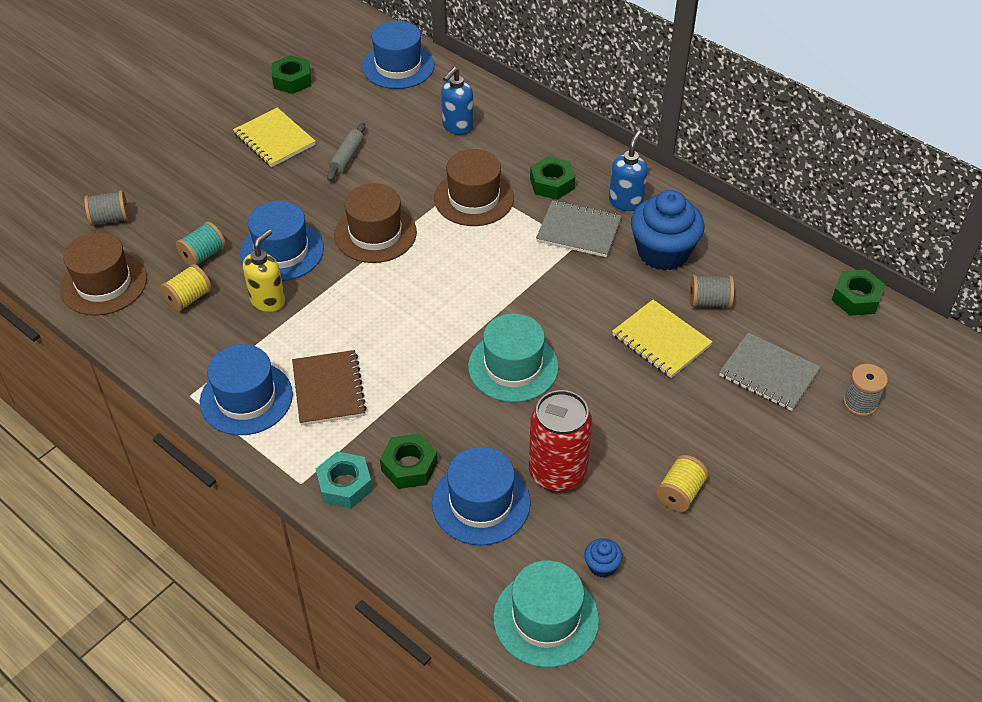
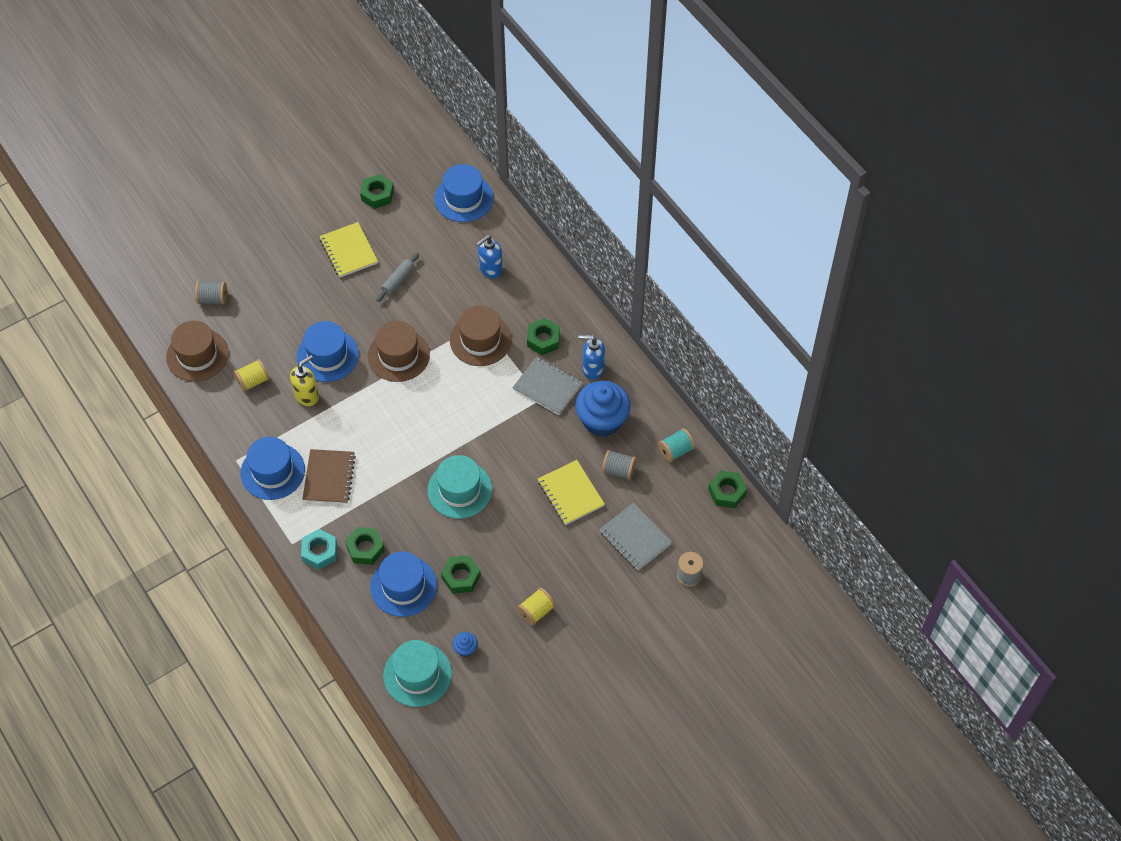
camera: 15 degrees right, 10 degrees up
turquoise spool [176,222,226,266] -> turquoise spool moved to [658,428,695,462]
red can [529,390,592,492] -> green nut [441,555,481,594]
blue soap dispenser [609,131,648,211] -> blue soap dispenser turned 120 degrees counterclockwise [578,335,605,380]

